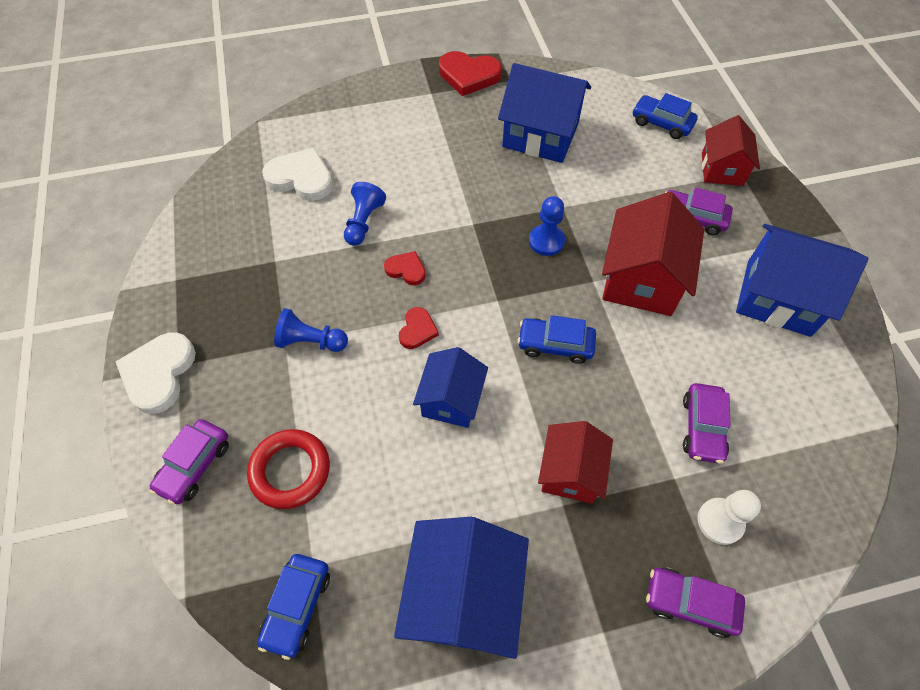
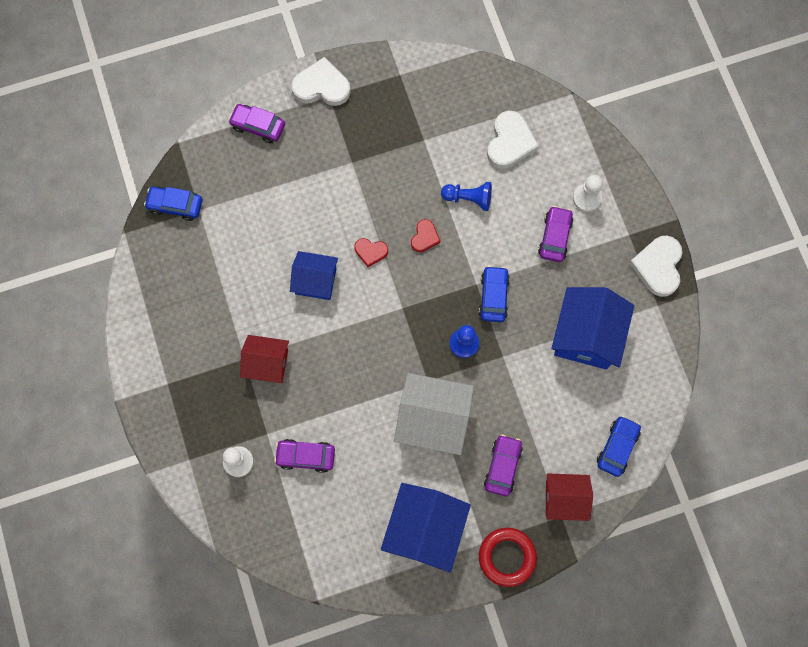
camera: 85 degrees right, 15 degrees up
red ring [247,429,330,509] -> red ring moved to [479,528,537,587]
blue pawn [274,308,348,352] -> none
blue house [394,517,529,659] -> none
red heart [439,51,502,96] -> white heart [629,236,683,297]
blue car [517,315,596,364] -> blue car moved to [479,266,510,322]
red house [602,192,704,316] -> white house [394,373,474,455]
purple car [646,568,745,638] -> purple car moved to [538,206,573,262]
none -> white pawn [573,175,603,212]

